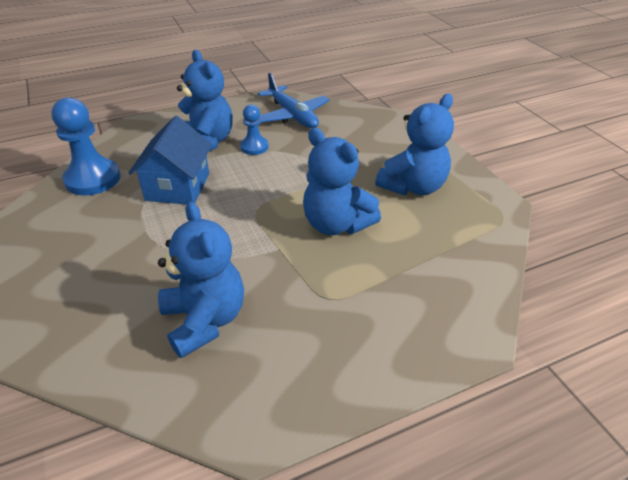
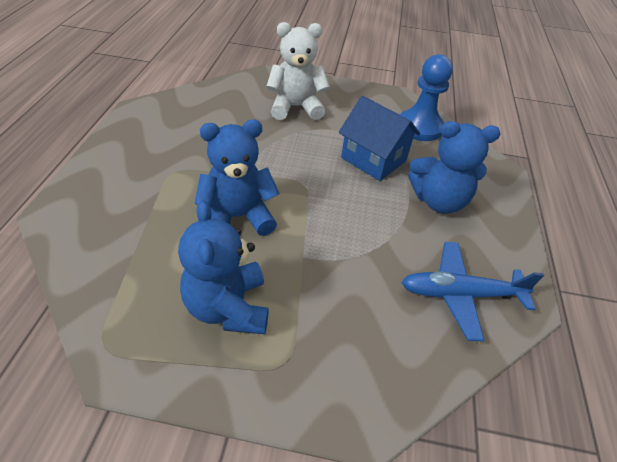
camera: 120 degrees right, 5 degrees up
blue teddy bear [158,202,244,358] -> none
blue pawn [240,105,269,155] -> none
none -> white teddy bear [266,22,330,120]

